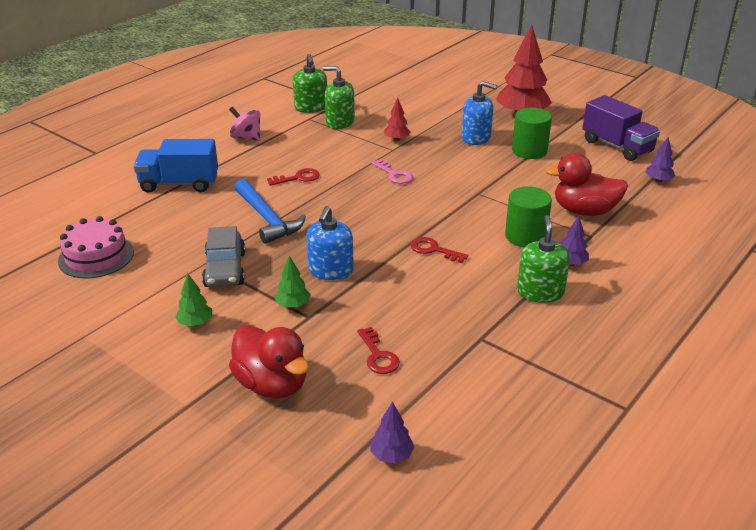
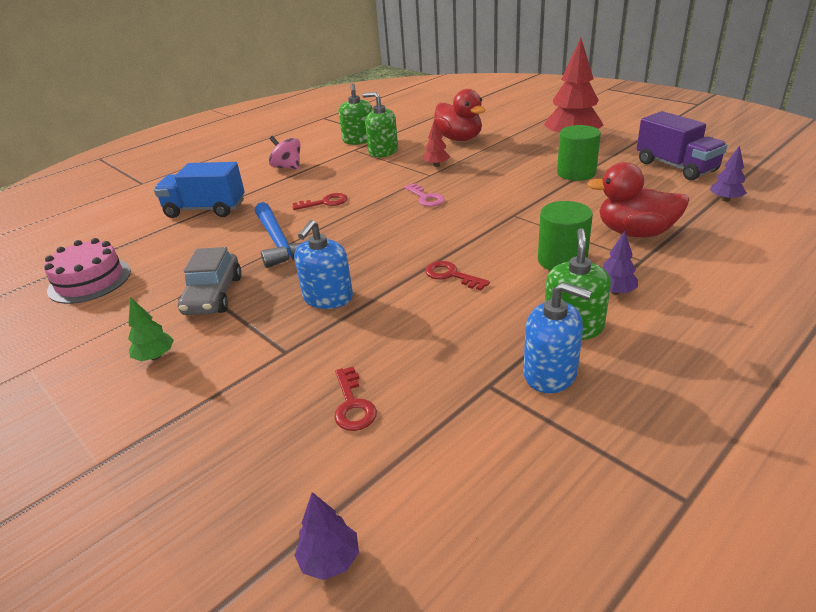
camera: 10 degrees right, 0 degrees up
red duck [229,325,309,399] -> red duck moved to [434,89,486,141]
green tree [275,255,311,308] -> none
blue soap dispenser [462,81,497,145] -> blue soap dispenser moved to [523,282,592,393]

